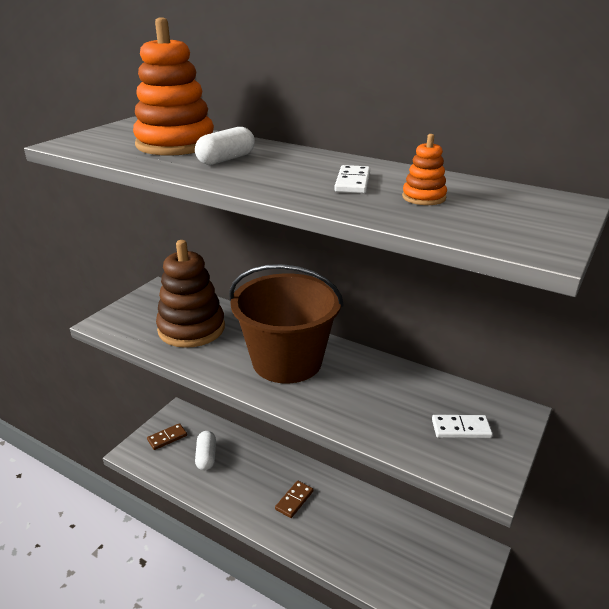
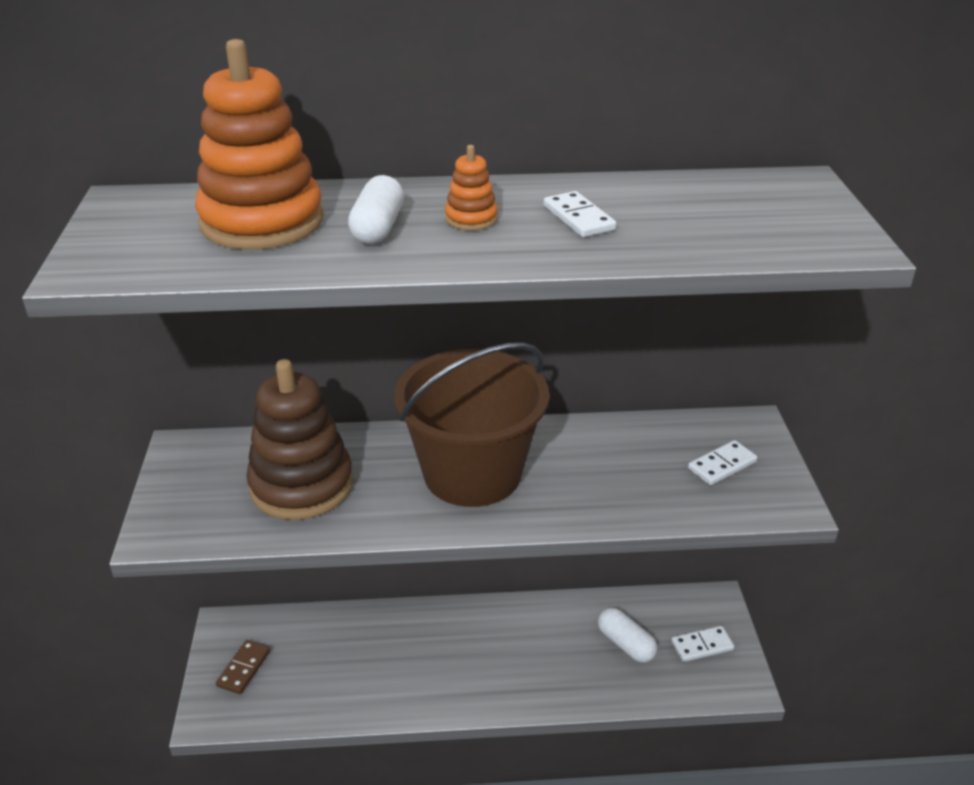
camera: 35 degrees left, 5 degrees up
white capsule [195,431,216,470] -> white capsule moved to [598,608,657,663]
brown domino [275,481,313,518] -> none
orange stacking toy [402,134,447,205] -> orange stacking toy moved to [445,145,498,231]
none -> white domino [671,626,734,662]

